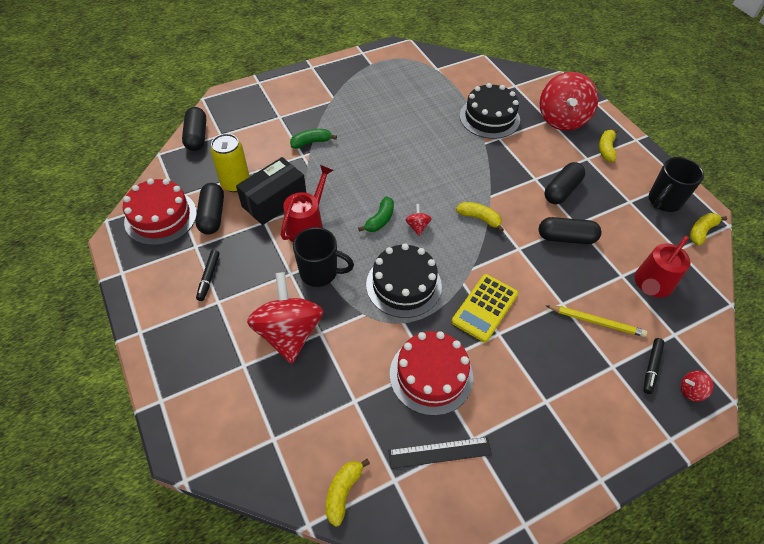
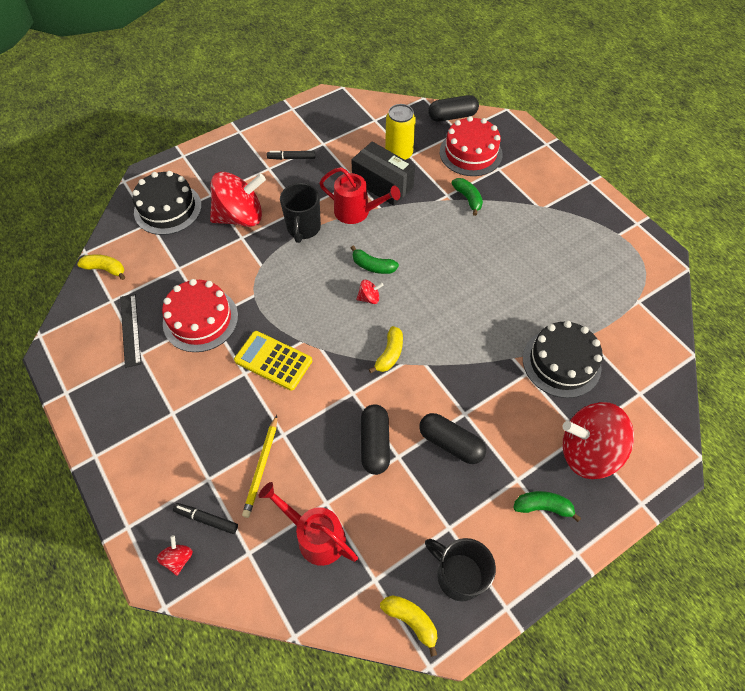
camera: 85 degrees right, 5 degrees up
red cake [123,178,197,245] -> red cake moved to [440,116,503,176]
black capsule [195,183,224,235] -> none
black cake [366,243,442,318] -> black cake moved to [133,171,202,235]
yellow banana [599,129,619,162] -> green banana [514,491,581,522]

